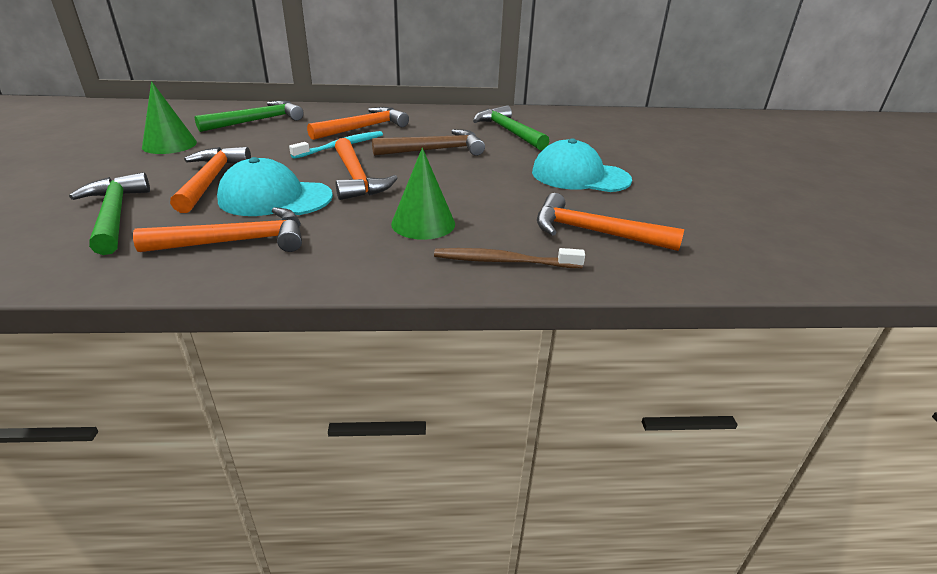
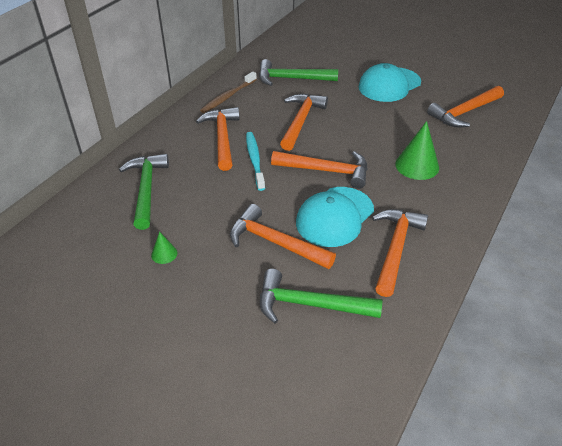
camera: 55 degrees left, 10 degrees up
green cone [142,81,197,154] -> green cone [151,232,177,264], size x0.51
brown hammer [372,129,485,156] -> orange hammer [280,94,328,151]
brown toothbrush [434,248,585,268] -> brown toothbrush moved to [200,72,257,113]

